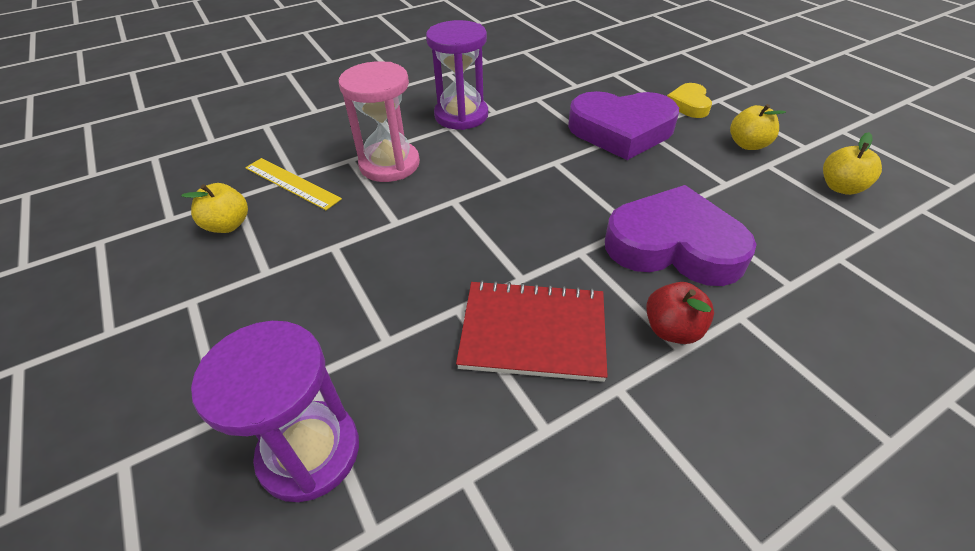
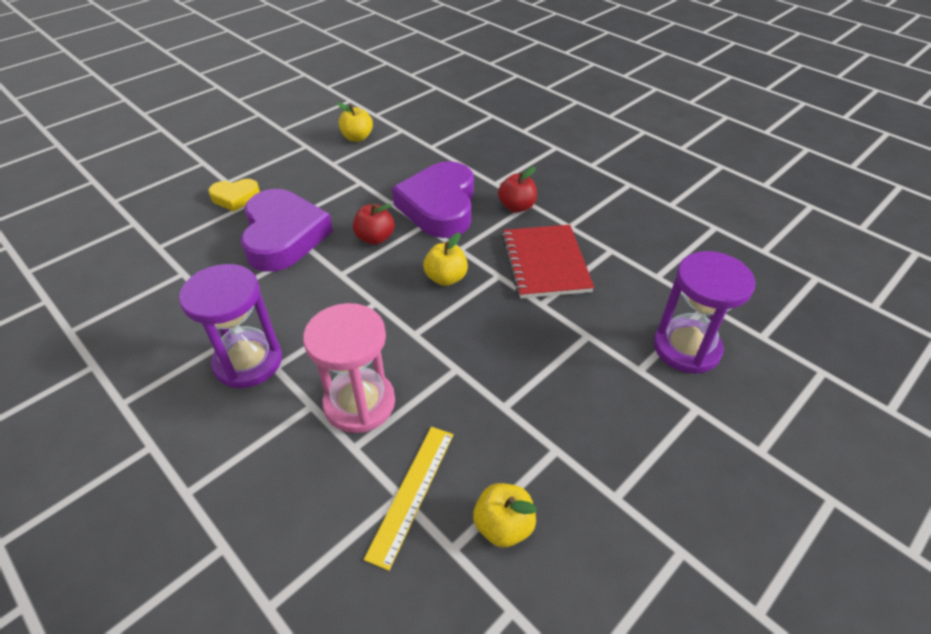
camera: 105 degrees left, 0 degrees up
yellow apple [730,104,786,150] -> yellow apple moved to [423,232,468,286]
none -> red apple [353,204,395,245]

